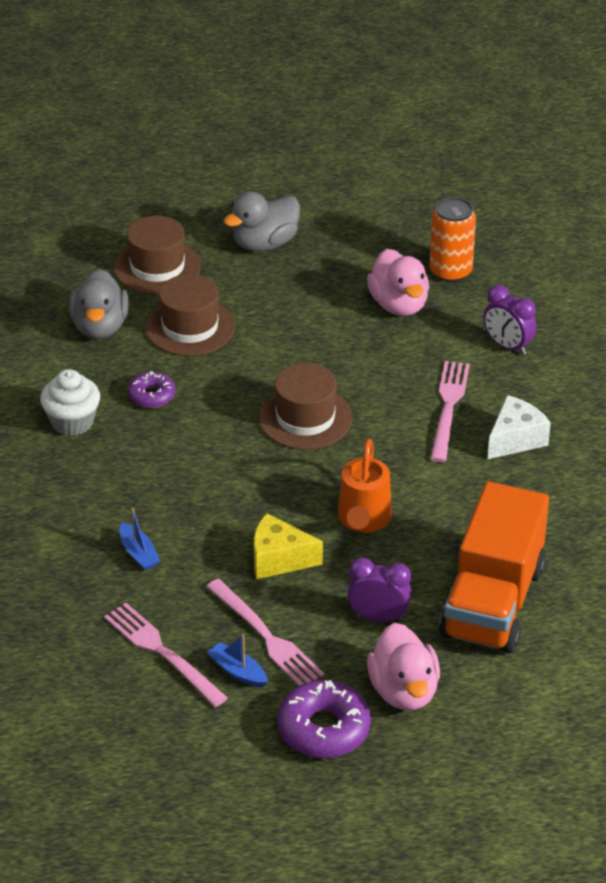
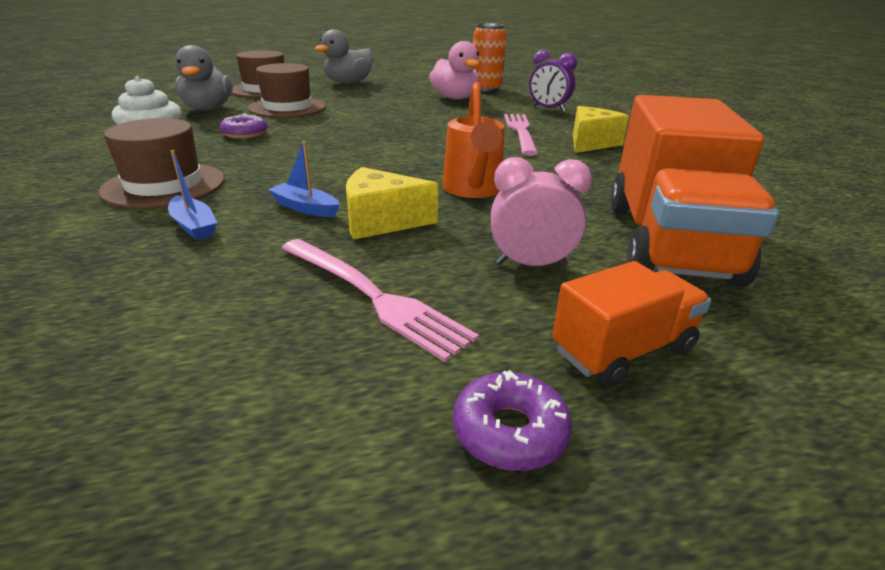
camera: 10 degrees left, 10 degrees down
pink fork [104,603,228,707] -> none
blue boat [208,634,268,687] -> blue boat moved to [268,141,340,217]
brown hat [259,363,352,450] -> brown hat moved to [98,118,225,209]
purple donut [277,680,371,758] -> purple donut [453,370,572,471], size x0.59
purple clock [347,557,411,622] -> pink clock [491,157,592,267]
pink duck [367,623,440,710] -> orange truck [552,261,711,386]
white cheese [488,395,551,459] -> yellow cheese [573,106,629,153]

